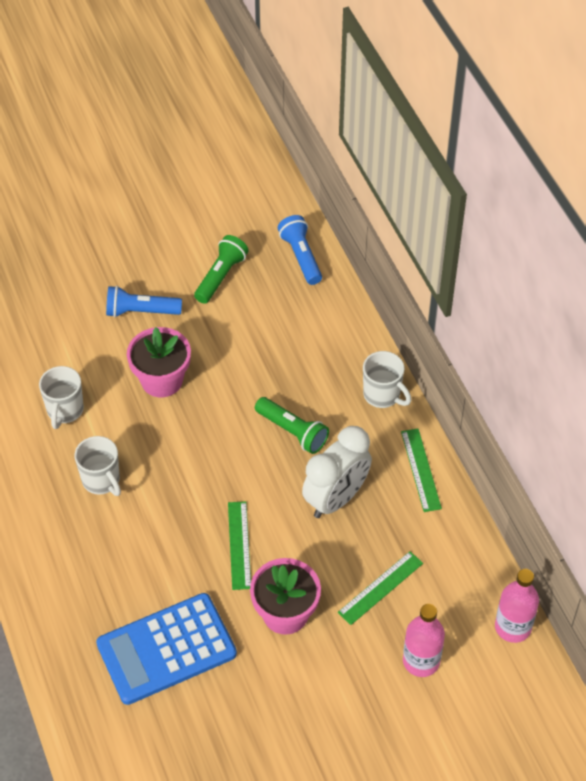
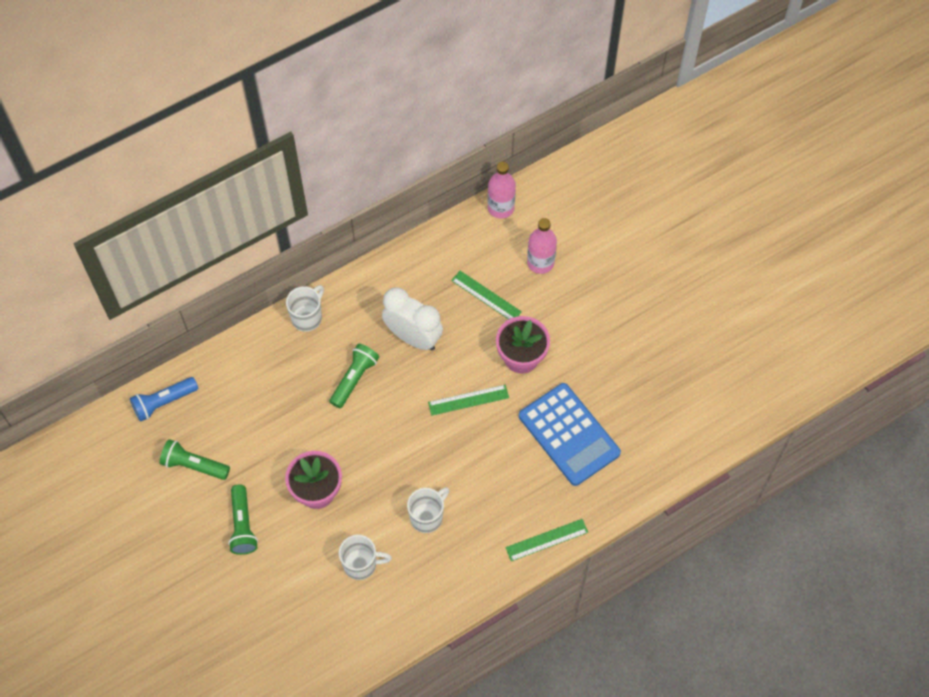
camera: 100 degrees left, 10 degrees up
blue flashlight [106,286,182,317] -> green flashlight [228,485,258,555]
green ruler [401,429,442,512] -> green ruler moved to [505,519,588,561]

